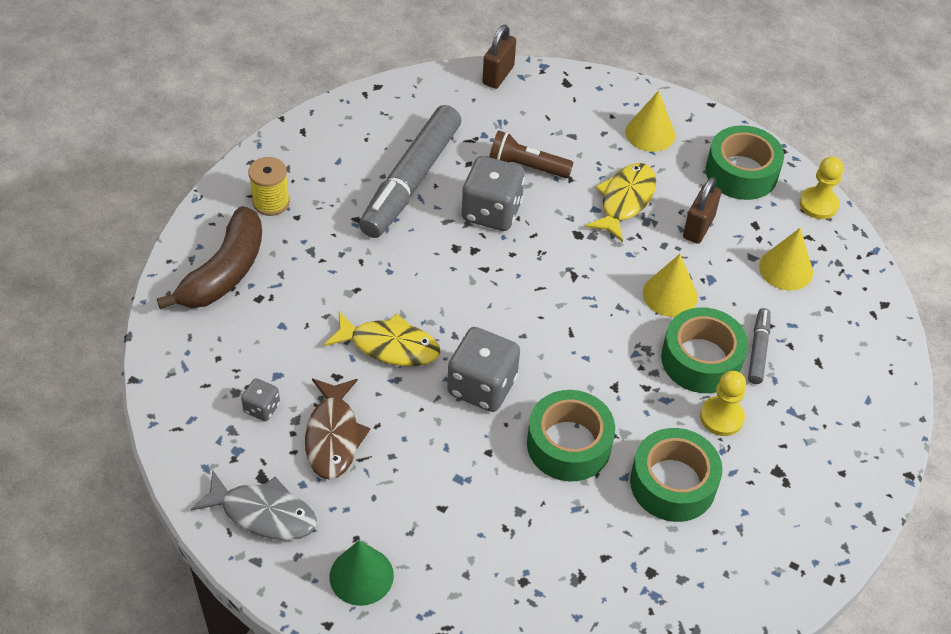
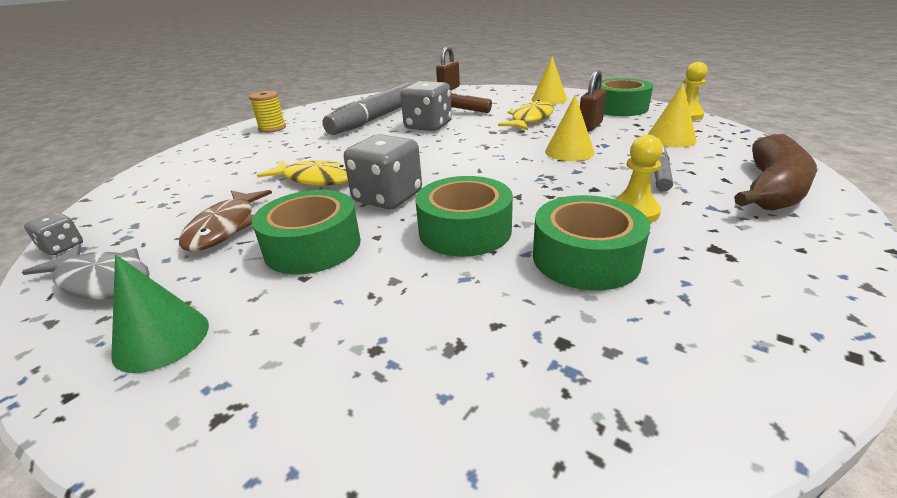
camera: 10 degrees right, 20 degrees down
brown banana [157,206,262,309] -> brown banana moved to [734,134,817,211]
grey dice [241,378,280,421] -> grey dice moved to [24,212,83,255]
green tape [661,307,748,393] -> green tape moved to [252,190,361,275]

